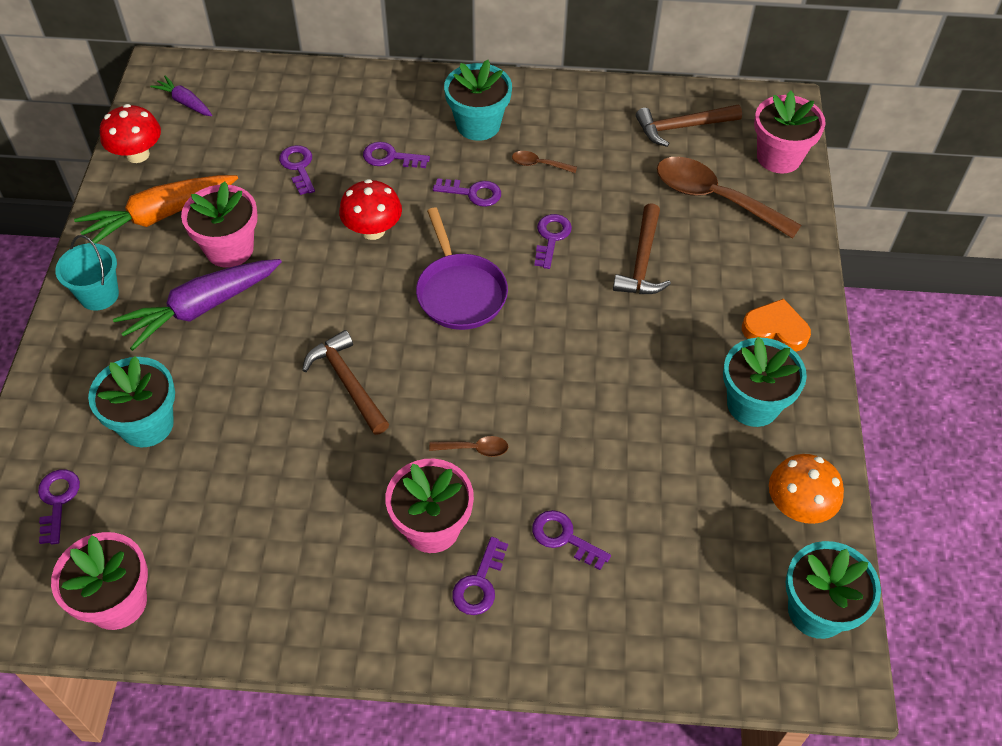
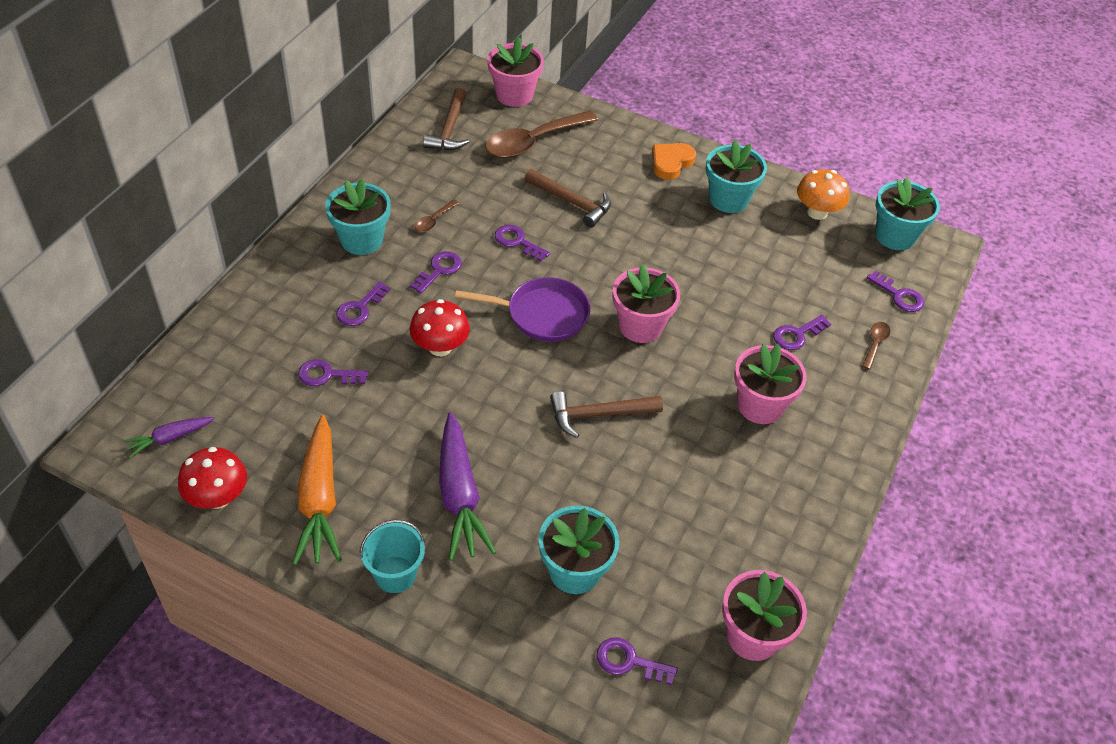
camera: 70 degrees left, 5 degrees down
pink flower pot [181,181,258,268] -> pink flower pot moved to [613,265,680,343]
brown spoon [429,436,508,457] -> brown spoon moved to [862,322,890,370]
purple key [452,537,508,615] -> purple key moved to [867,270,924,312]

